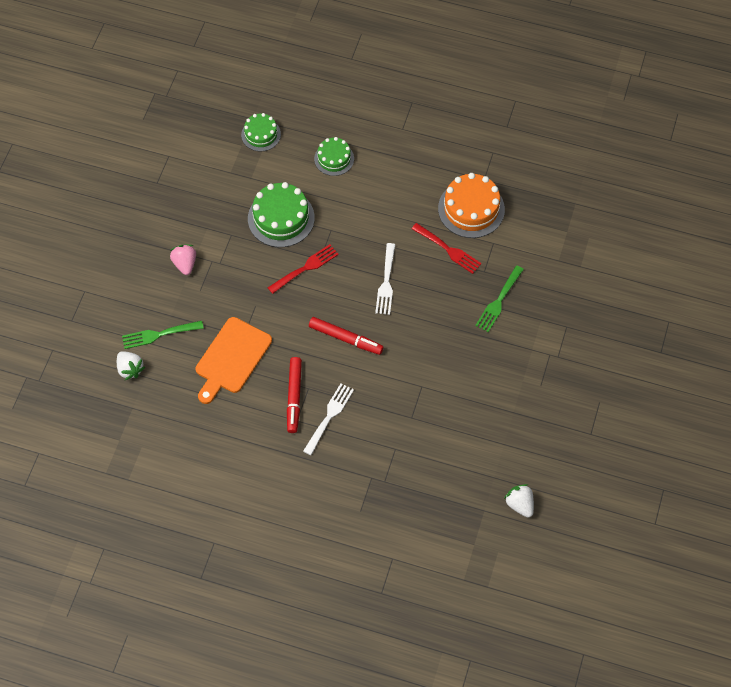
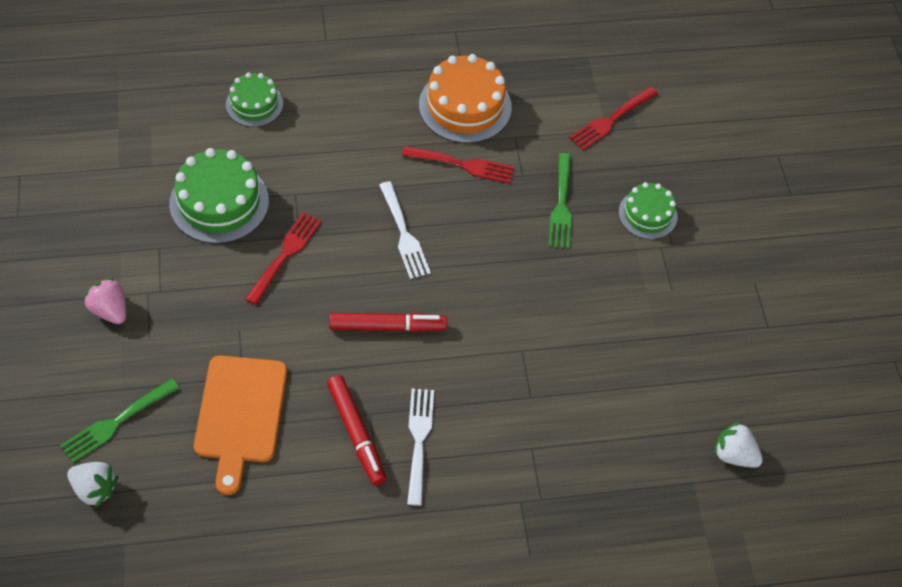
camera: 30 degrees left, 5 degrees down
green cake [241,113,281,151] -> green cake moved to [619,182,677,239]
none -> red fork [569,87,658,150]

